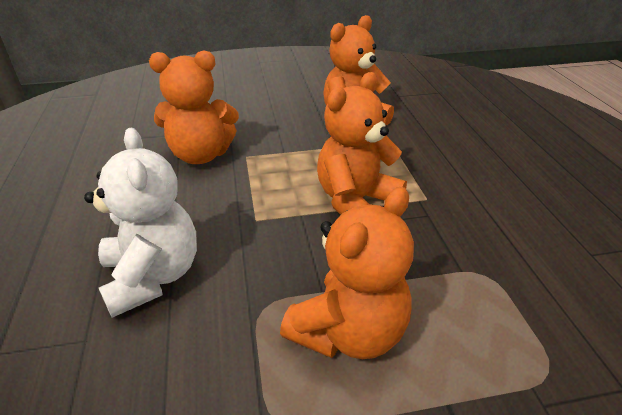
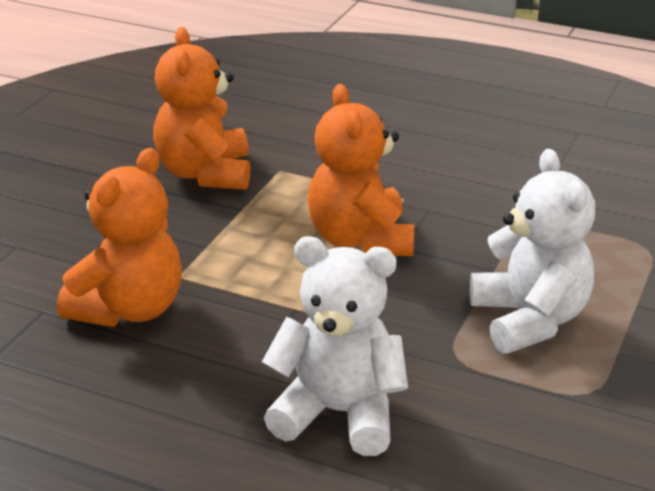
camera: 55 degrees left, 5 degrees down
orange teddy bear [280,187,414,359] -> white teddy bear [470,149,595,354]

